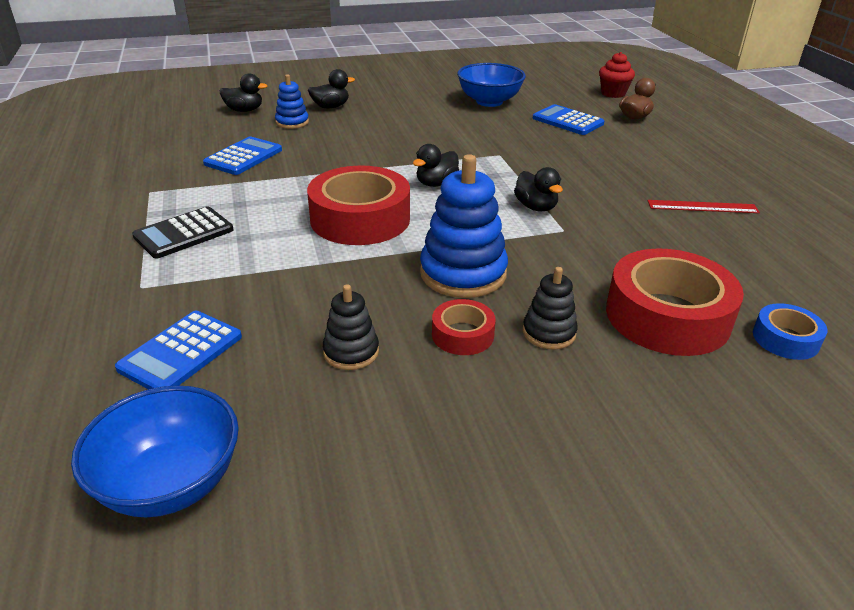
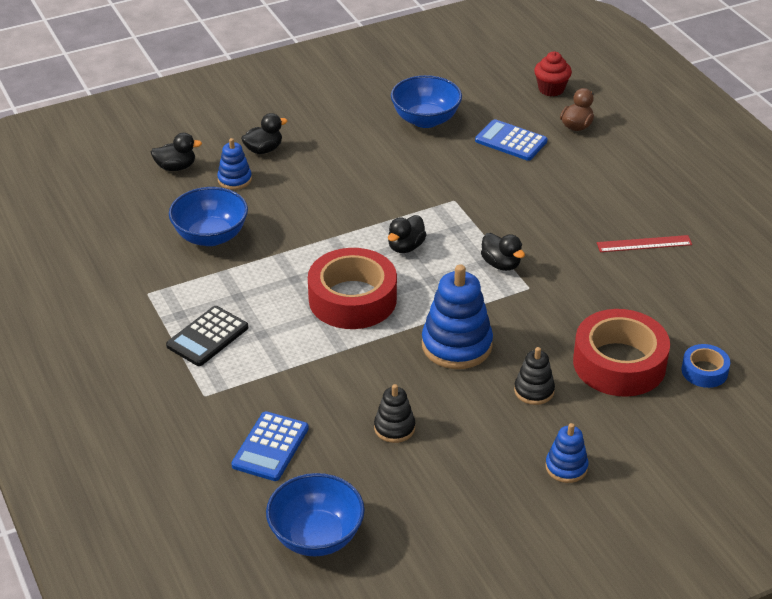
camera: 10 degrees left, 5 degrees up
blue calculator [203,136,282,175] -> blue bowl [169,187,248,246]
red tape [432,299,496,355] -> none
none -> blue stacking toy [545,423,589,483]

